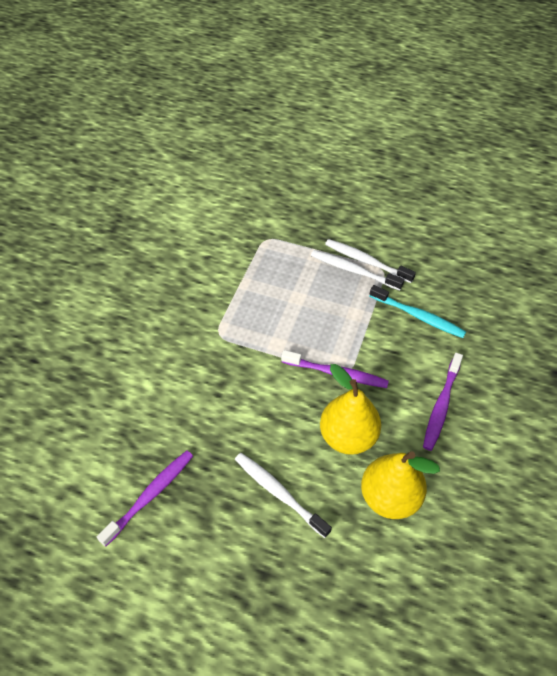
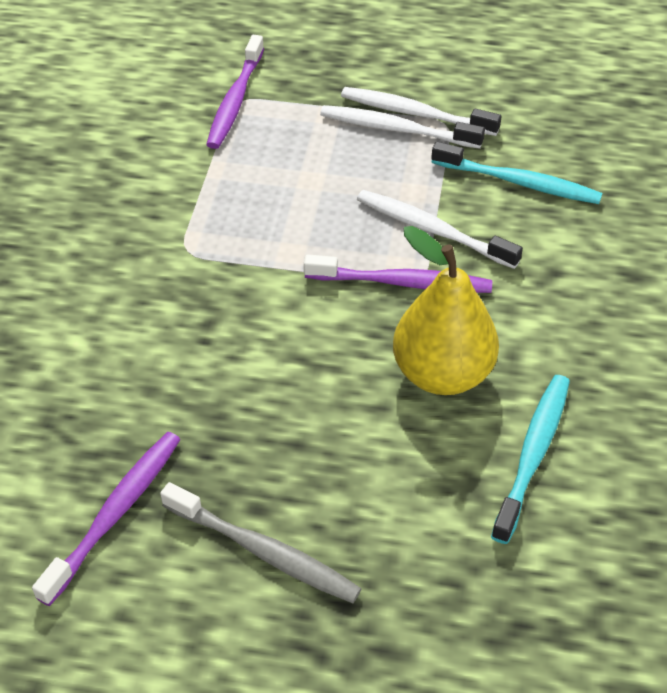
camera: 10 degrees left, 5 degrees down
white toothbrush [235,453,332,538] -> white toothbrush moved to [357,190,523,269]
yellow pear [361,451,440,519] -> turquoise toothbrush [491,375,570,544]
purple toothbrush [423,353,463,451] -> purple toothbrush moved to [206,35,264,149]
none -> grey toothbrush [160,482,362,603]

